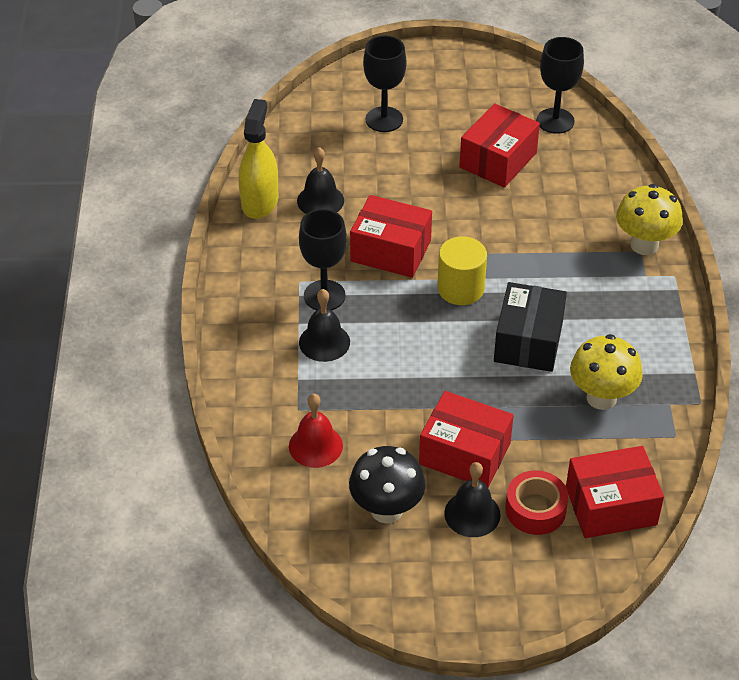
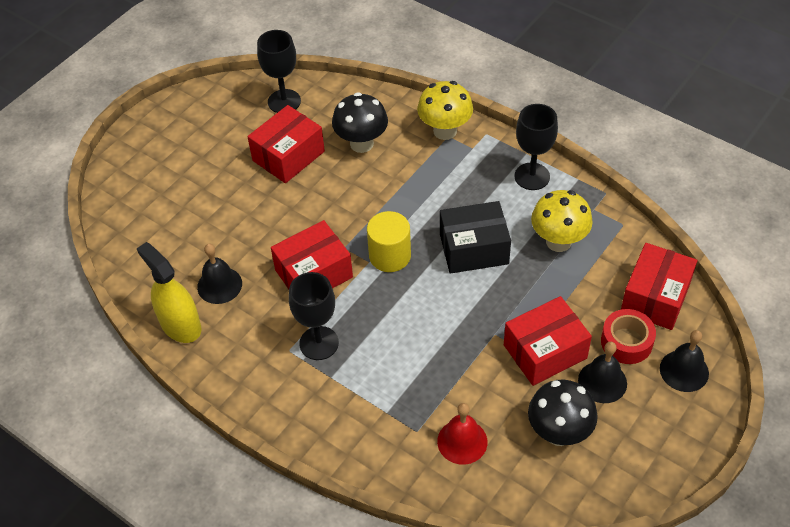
camera: 50 degrees left, 5 degrees up
black bell [299,289,350,362] -> black bell moved to [660,330,709,392]
black goblet [363,35,406,132] -> black goblet moved to [515,104,558,190]
red box [459,103,540,188] -> red box turned 60 degrees clockwise [247,105,325,183]
black box [494,282,567,372] -> black box turned 60 degrees counterclockwise [440,201,511,274]
none -> black mushroom [332,92,388,153]

